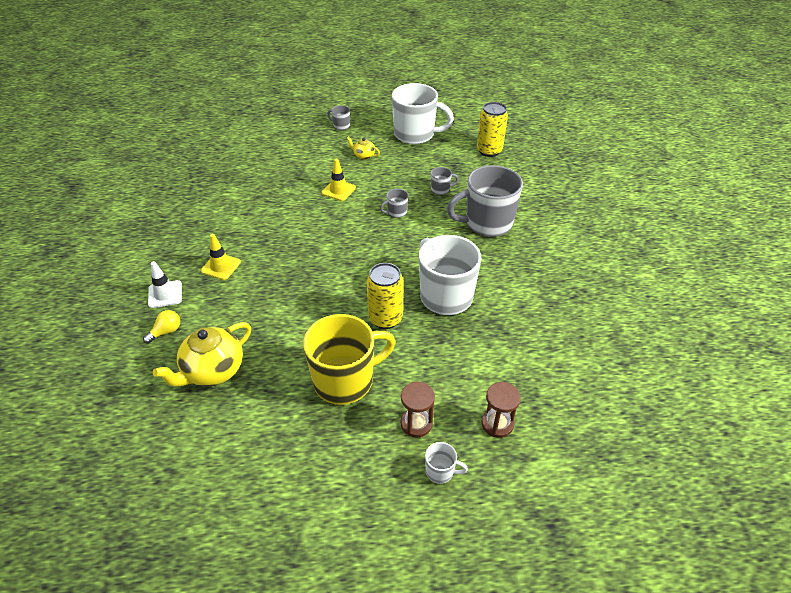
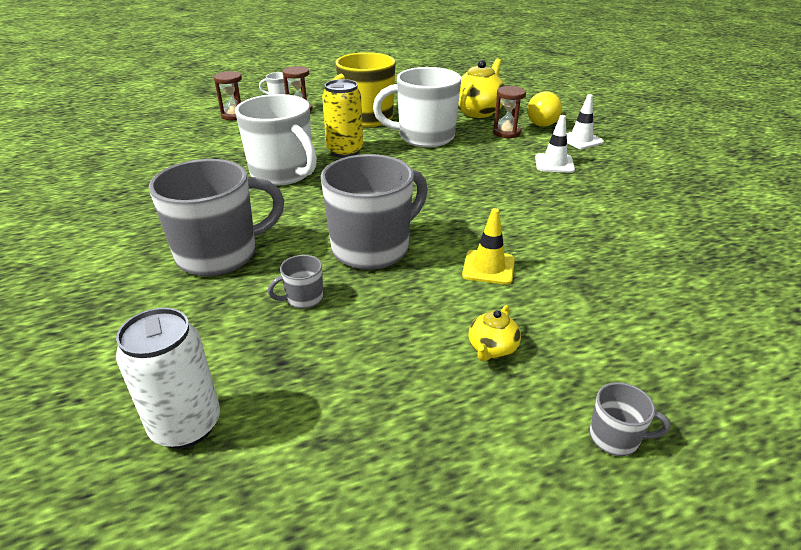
camera: 165 degrees right, 10 degrees down
yellow light bulb [143,310,180,344] -> yellow light bulb [527,91,562,127], size x1.54
yellow traffic cone [201,234,241,280] -> white traffic cone [535,115,575,173]
yellow teapot [347,137,380,160] -> yellow teapot turned 105 degrees clockwise [469,305,521,361]
grey mug [380,189,408,218] -> grey mug [321,154,428,270], size x2.38
white mug [392,83,454,144] -> white mug moved to [373,67,461,147]
yellow can [477,102,508,157] -> white can [116,308,220,449]
none -> brown hourglass [493,86,526,138]

